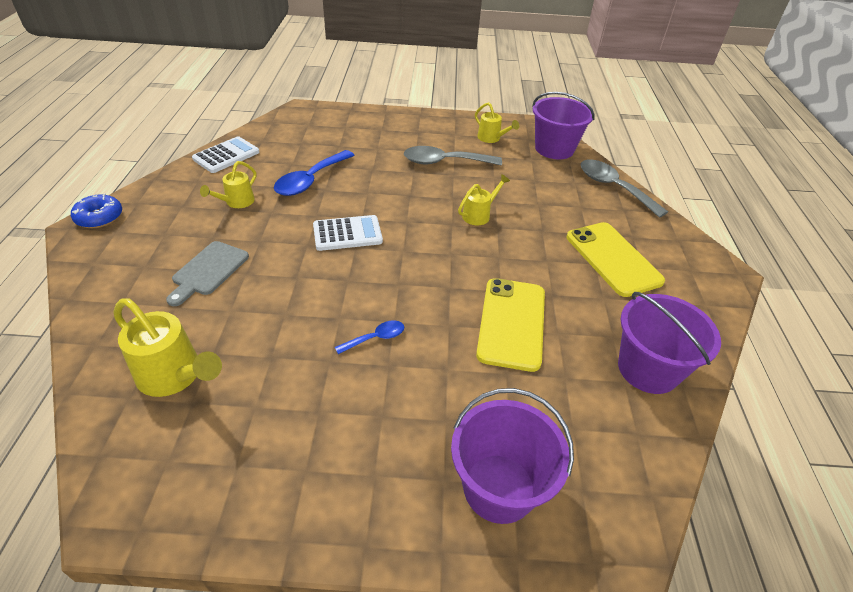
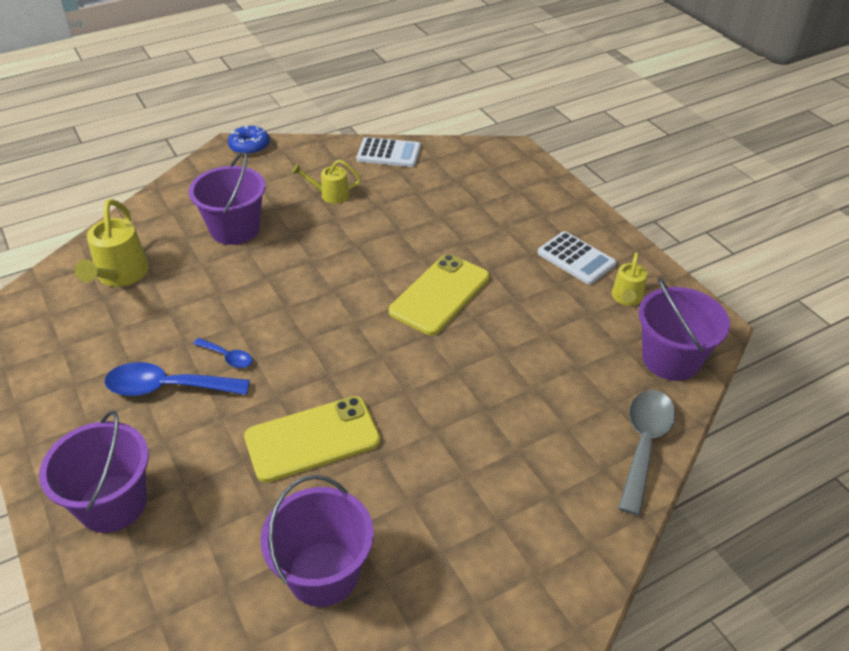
camera: 60 degrees right, 0 degrees up
grey cutting board [166,241,249,306] -> purple bucket [189,152,266,245]
blue spoon [274,150,355,196] -> blue spoon moved to [105,362,250,396]
white calculator [313,215,383,251] -> white calculator moved to [538,231,616,285]
grey spoon [404,146,502,165] -> none
yellow watering can [458,174,510,225] -> none
yellow phone [567,222,665,297] -> yellow phone moved to [389,254,490,335]

